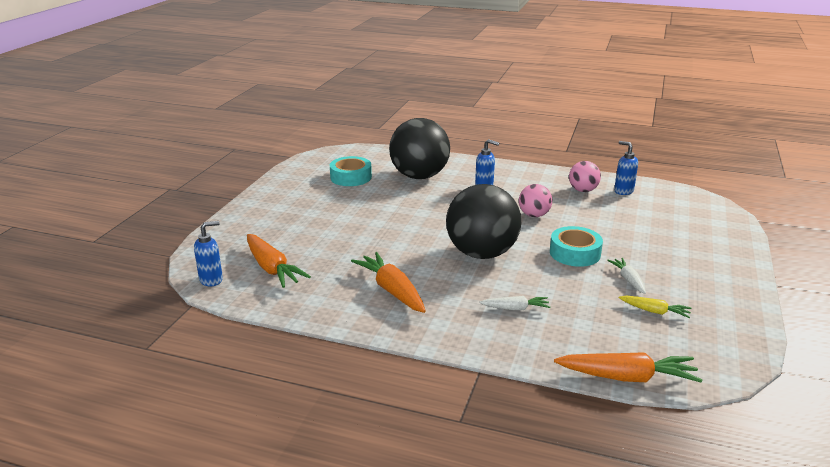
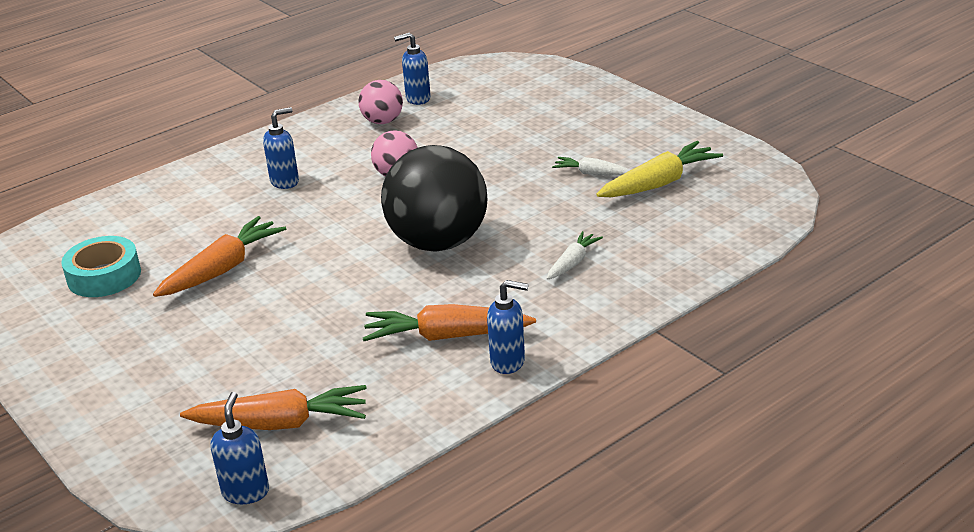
camera: 55 degrees left, 5 degrees up
black ball [389,118,450,179] -> none
turquoise tape [550,226,603,267] -> none
orange carrot [554,352,702,383] -> orange carrot moved to [153,216,286,297]
yellow carrot [619,296,691,318] -> yellow carrot [596,141,723,197], size x1.77
none -> blue soap dispenser [487,280,529,374]

